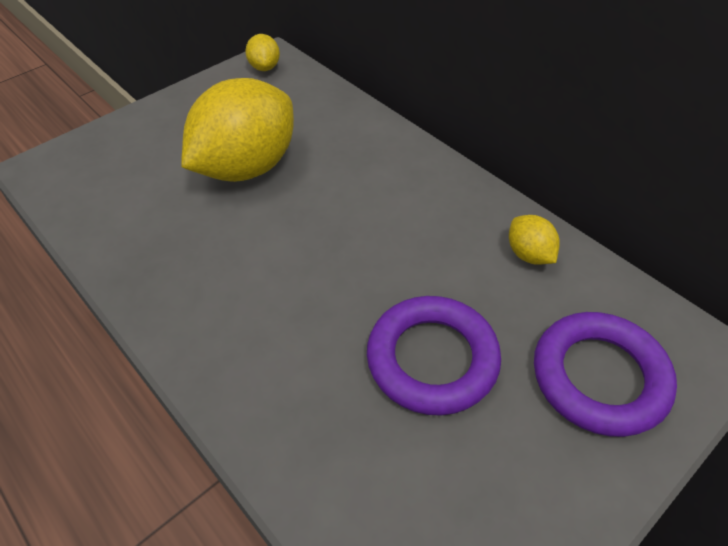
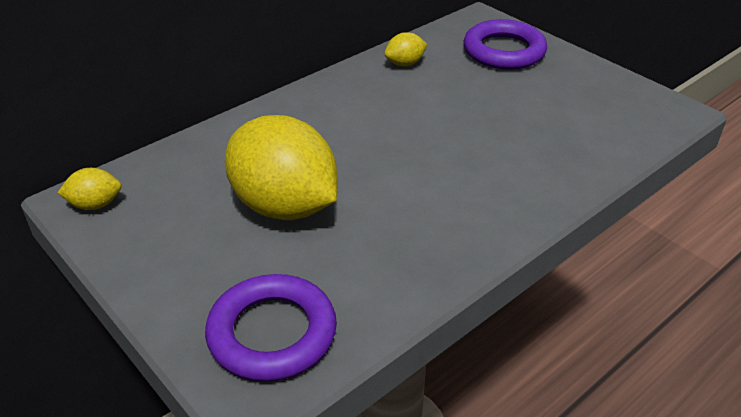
camera: 90 degrees left, 10 degrees down
purple ring [367,296,501,415] -> purple ring moved to [205,274,337,382]

